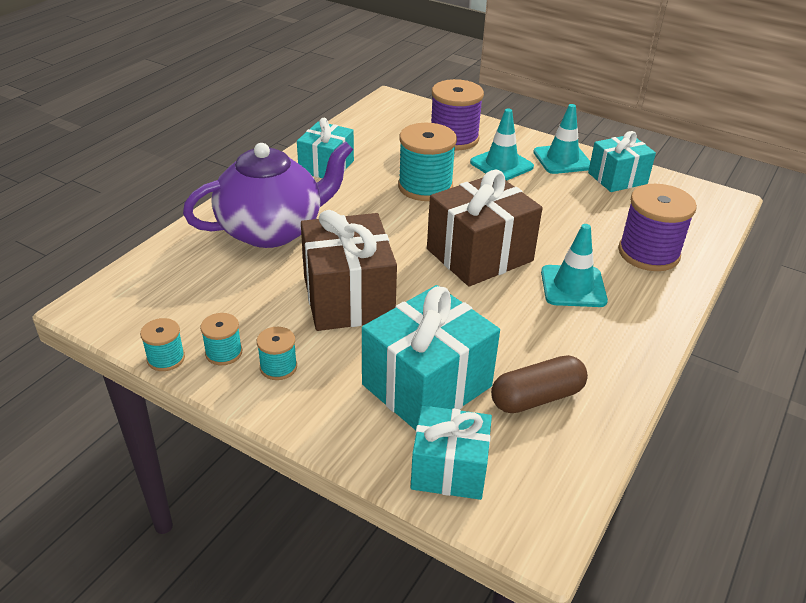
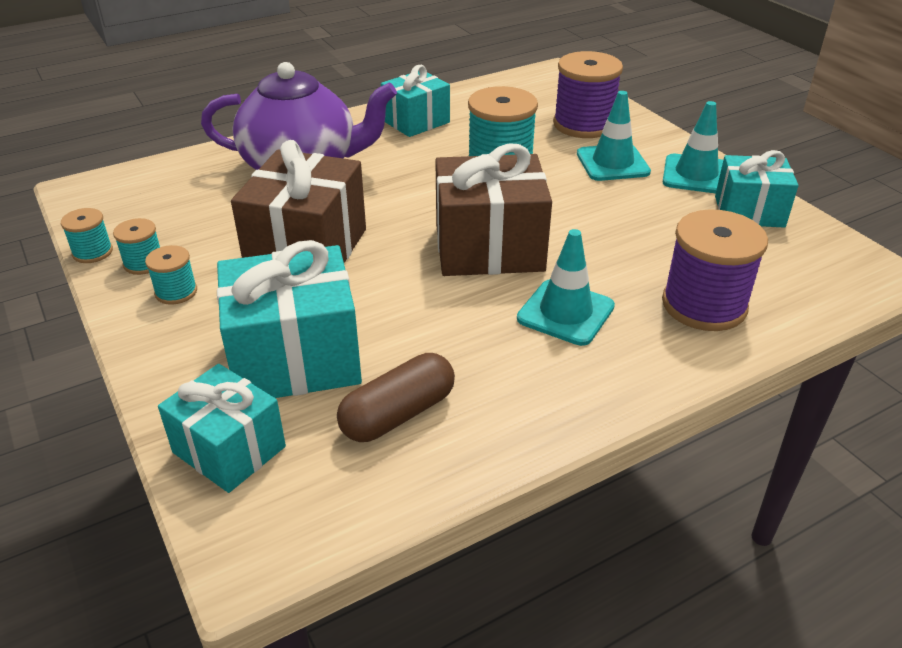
camera: 30 degrees right, 0 degrees up
brown capsule [491,355,588,413] -> brown capsule turned 45 degrees counterclockwise [337,353,455,442]

